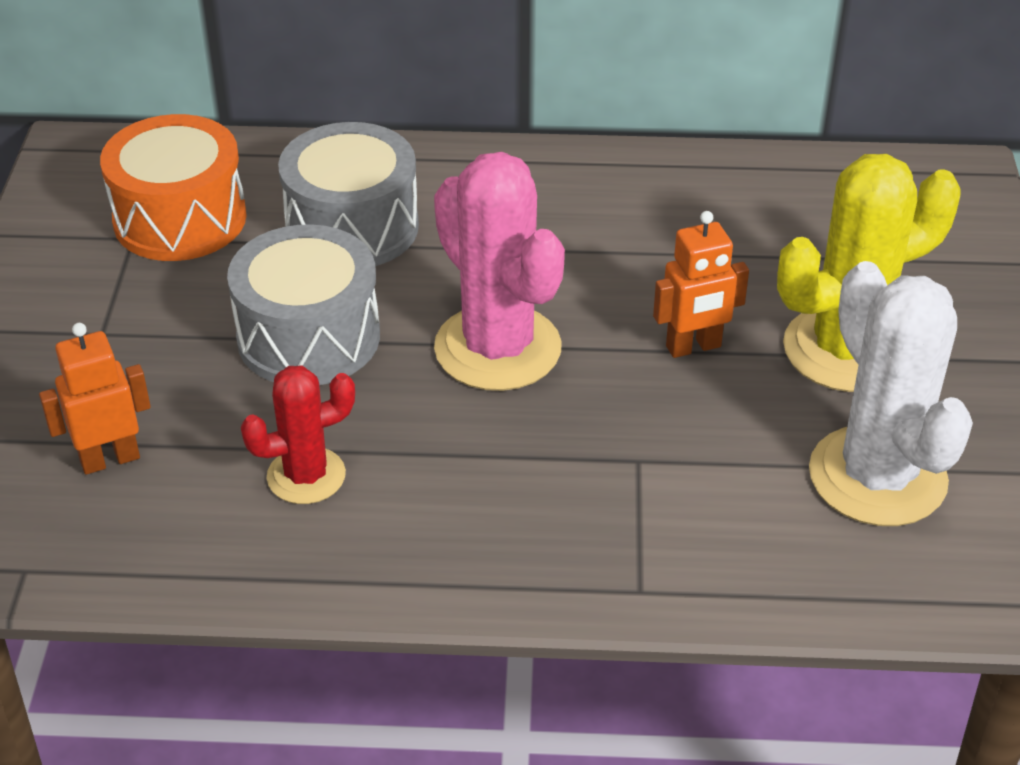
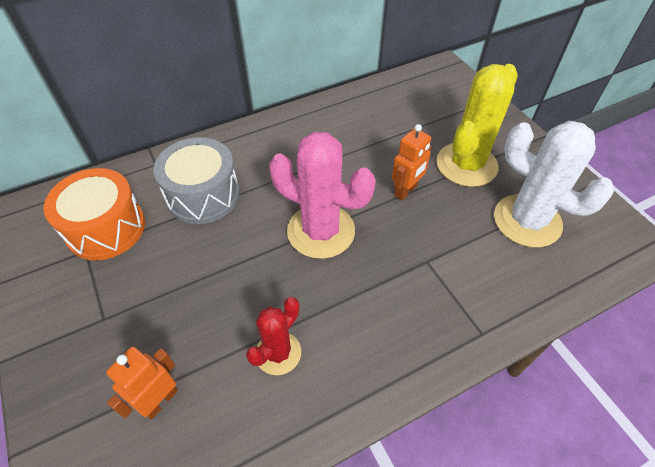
camera: 30 degrees left, 10 degrees up
grey drum [227,224,380,385] -> none

